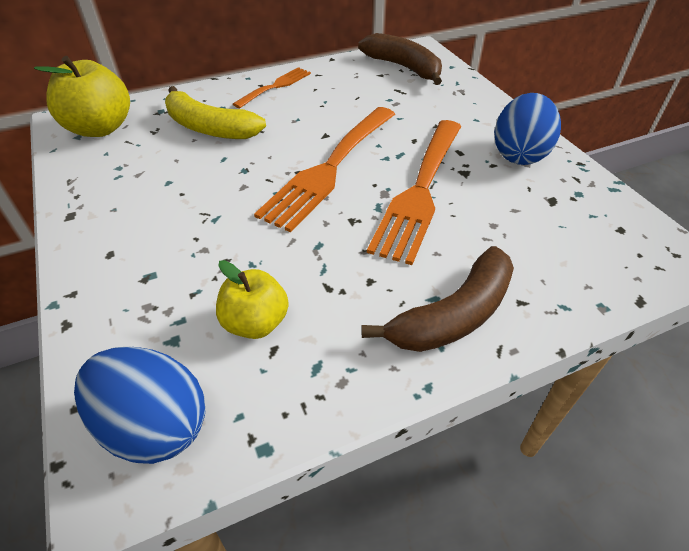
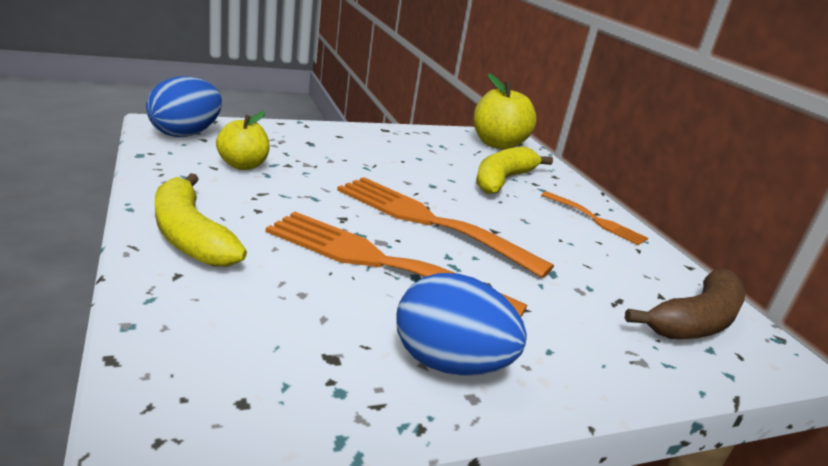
camera: 90 degrees right, 20 degrees down
brown banana [362,246,514,352] -> yellow banana [155,173,247,267]

